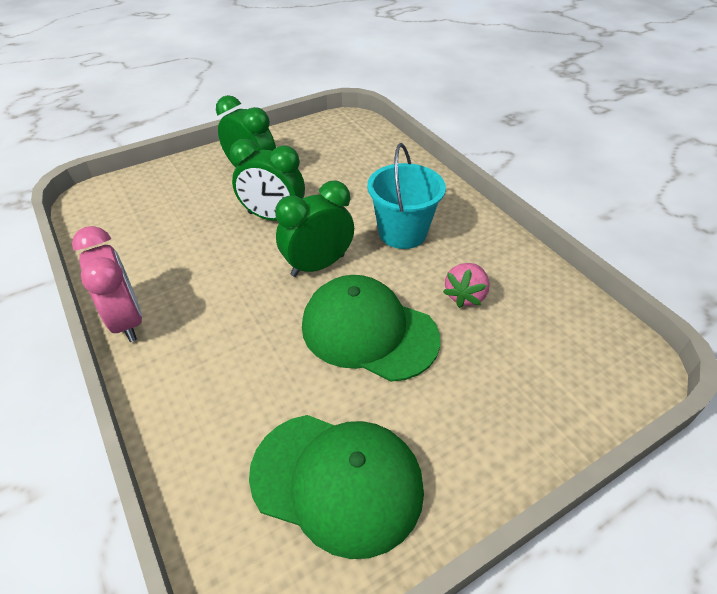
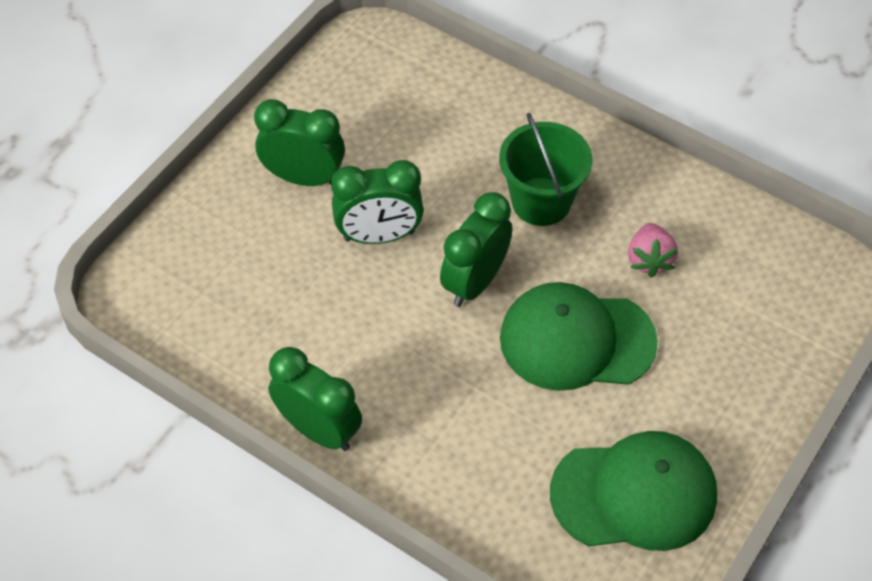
camera: 25 degrees left, 10 degrees up
pink clock [72,226,142,342] -> green clock [268,347,362,451]
turquoise bucket [367,143,446,249] -> green bucket [499,113,593,226]

